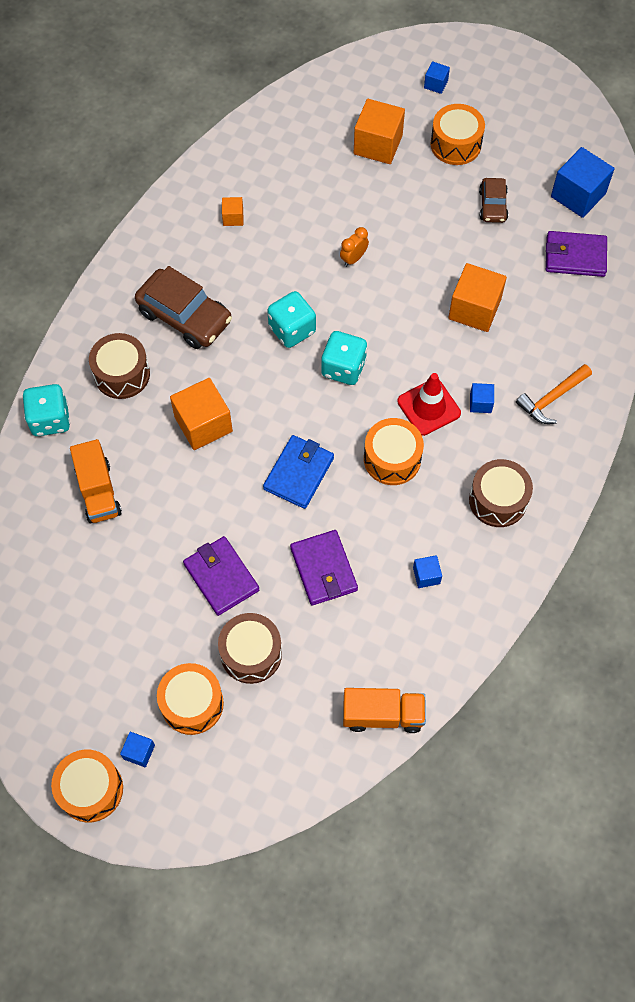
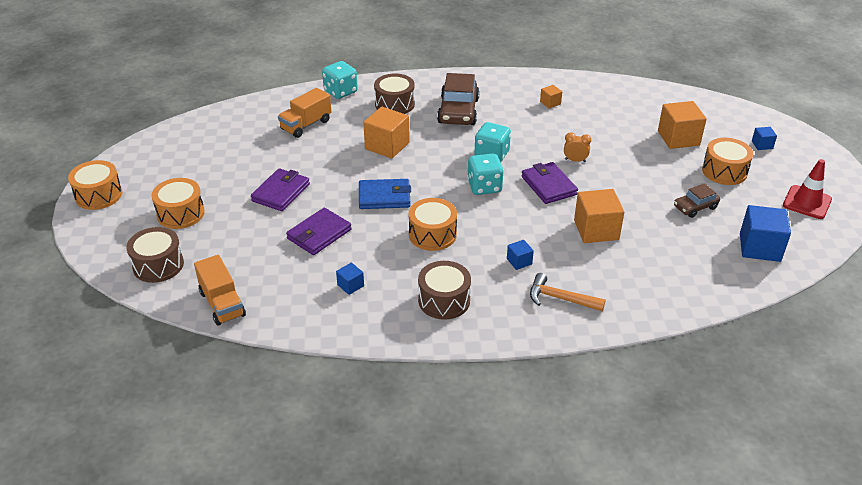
camera: 60 degrees right, 25 degrees down
blue cube [120,732,155,767] -> none
brown drum [218,613,282,684] -> brown drum moved to [126,227,184,283]
red traffic cone [397,373,461,436] -> red traffic cone moved to [783,159,832,219]
purple wallet [546,231,607,277] -> purple wallet moved to [521,162,578,204]

